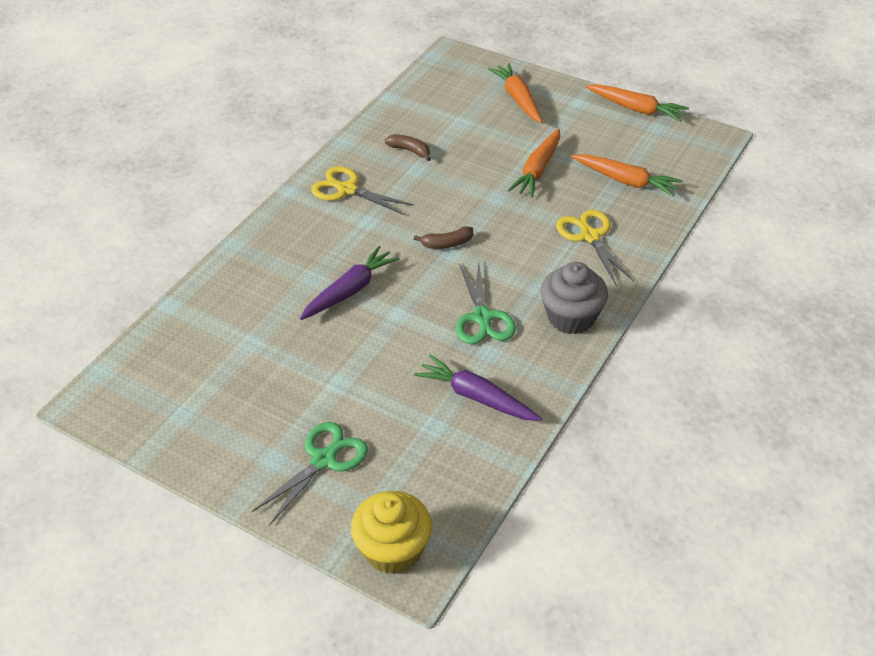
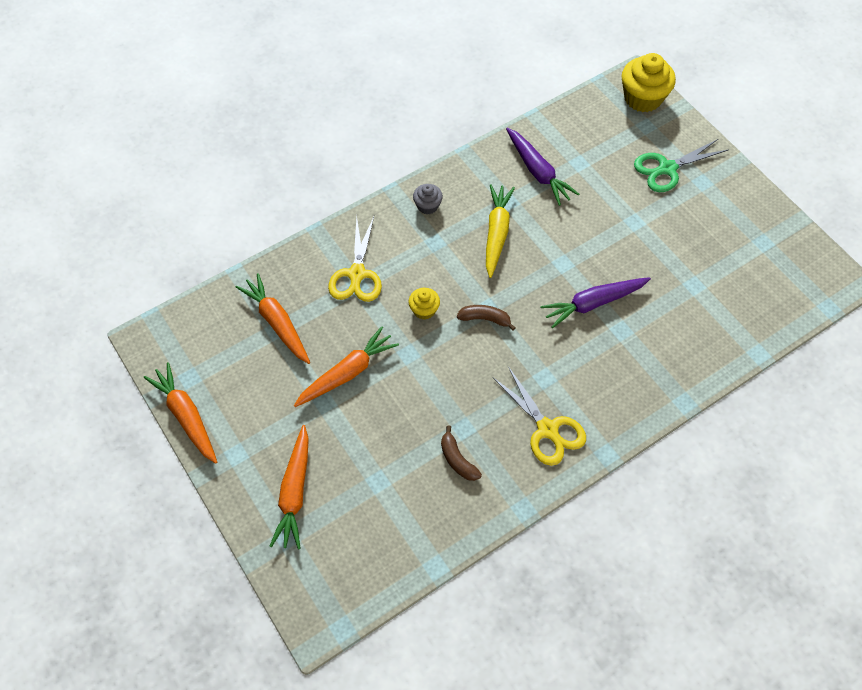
camera: 155 degrees left, 15 degrees up
green scissors [456,261,516,344] -> yellow carrot [486,184,515,278]
grey cupcake [540,262,608,334] -> grey cupcake [413,184,443,214], size x0.52
none -> yellow cupcake [408,288,440,320]

